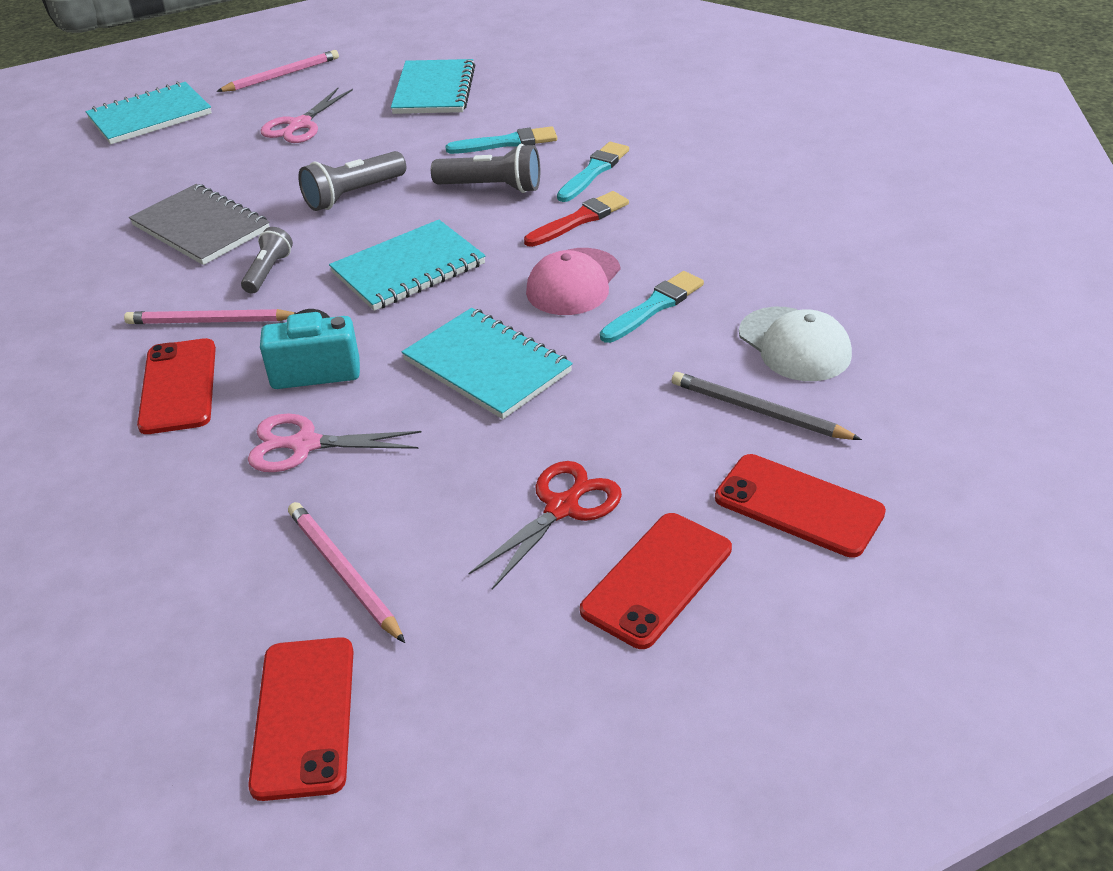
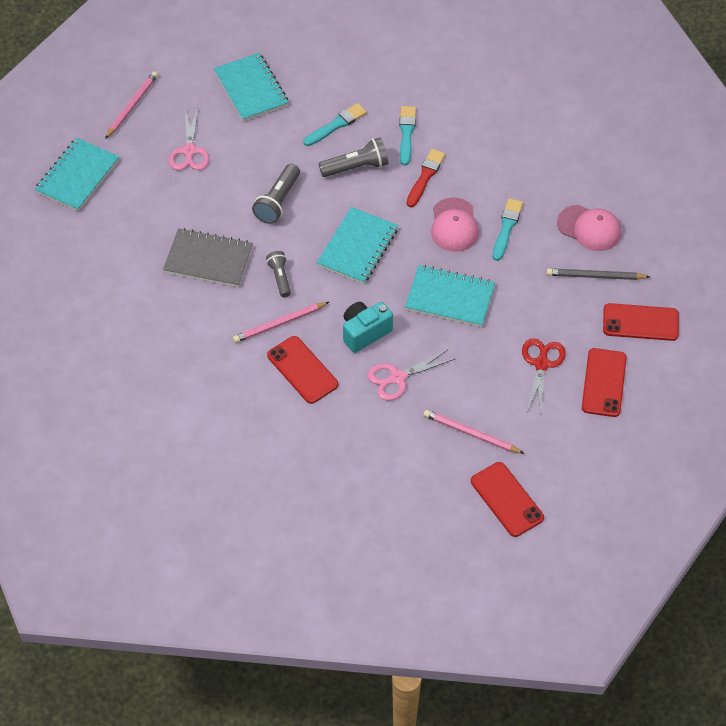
camera: 30 degrees left, 15 degrees up
white cap [739,307,852,381] -> pink cap [557,205,621,251]

